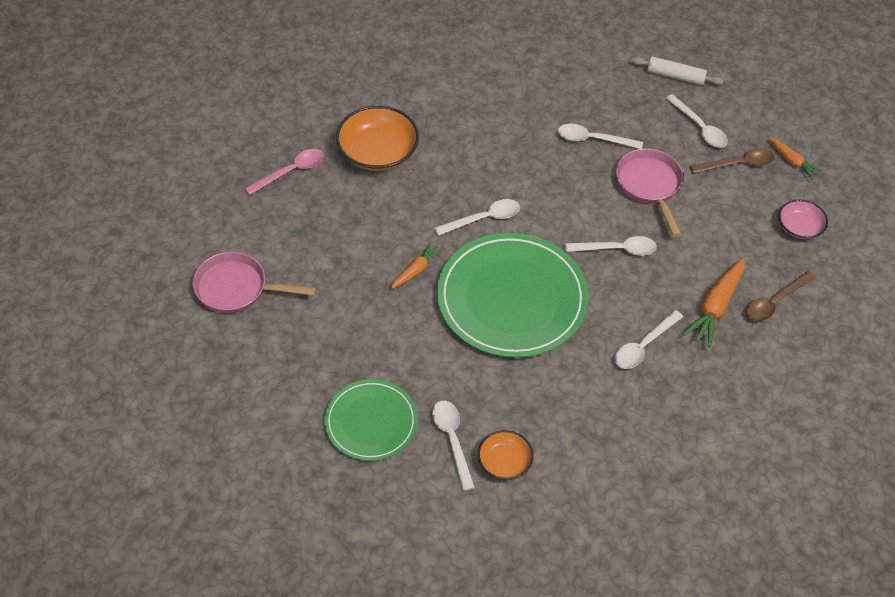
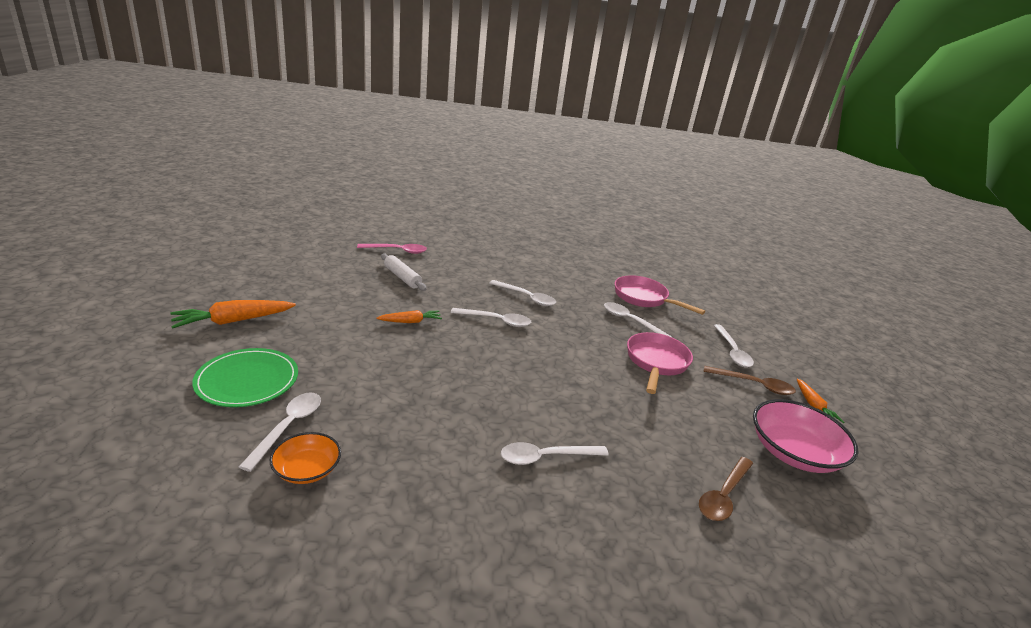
camera: 30 degrees right, 25 degrees down
pink pan [193,252,316,313] -> pink pan moved to [615,275,705,315]
orange bowl [336,106,419,171] -> none
green plate [437,233,588,358] -> none
white spoon [565,236,657,256] -> white spoon moved to [489,280,556,306]
white rolling pin [632,56,723,85] -> white rolling pin moved to [381,254,427,291]
orange carrot [683,258,745,348] -> orange carrot moved to [170,300,296,328]
brown spoon [745,271,816,321] -> brown spoon turned 45 degrees counterclockwise [699,457,753,521]
pink bowl [779,199,828,239] -> pink bowl [753,399,858,473], size x1.74

